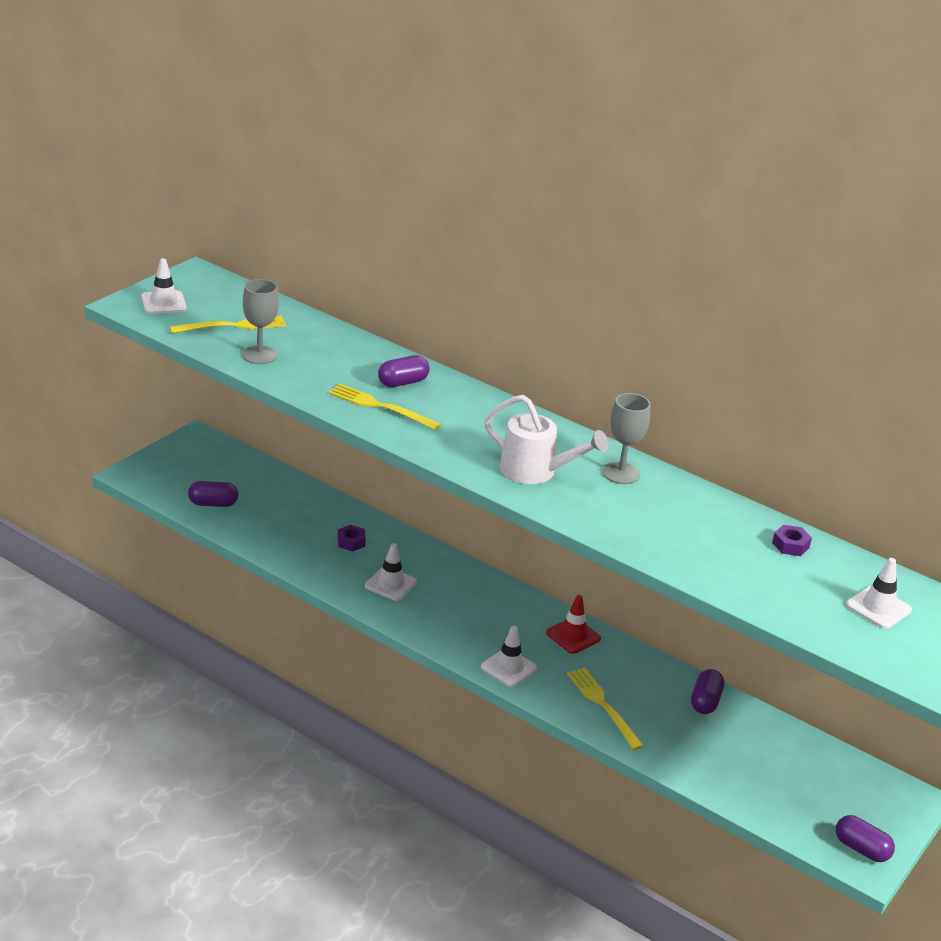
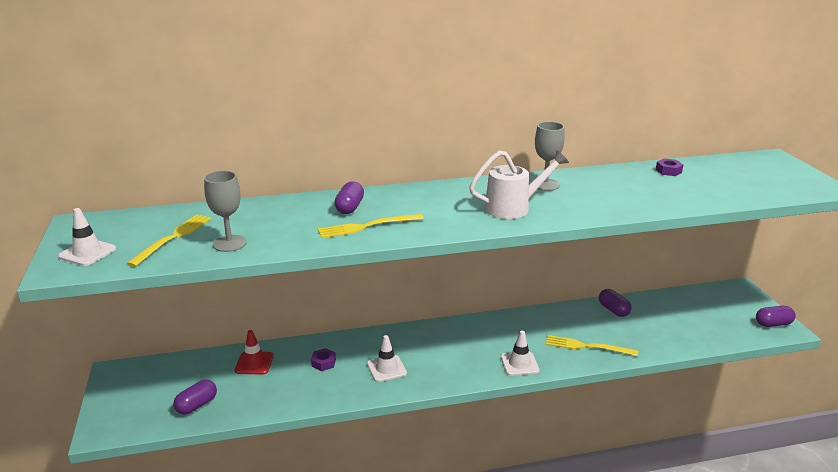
camera: 45 degrees left, 5 degrees down
red traffic cone [546,595,601,654] -> red traffic cone moved to [234,330,274,375]
white traffic cone [846,558,912,629] -> none

